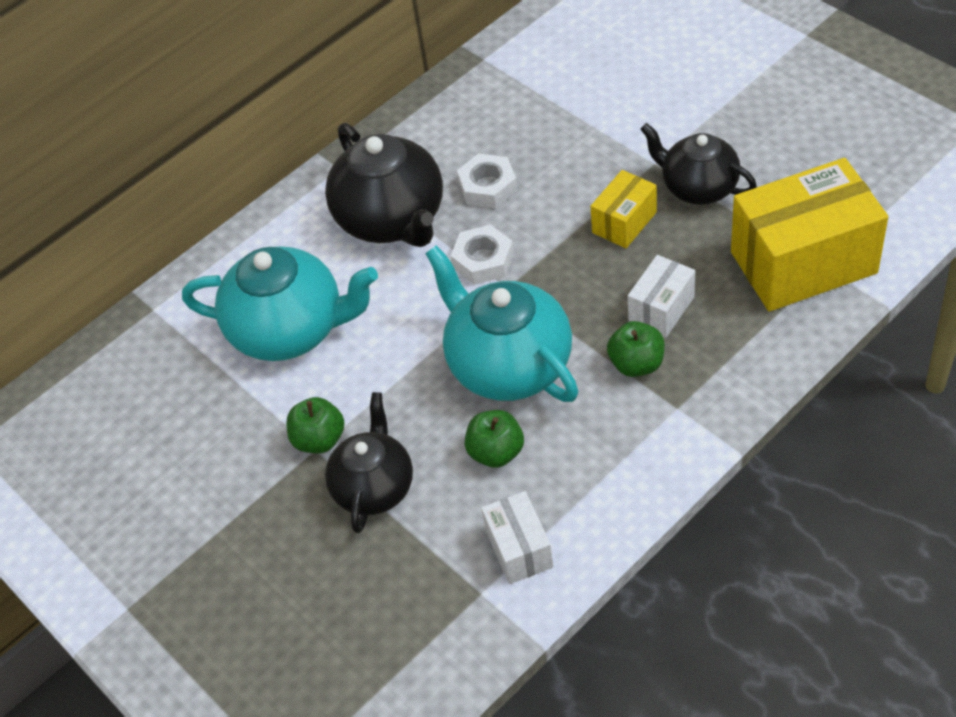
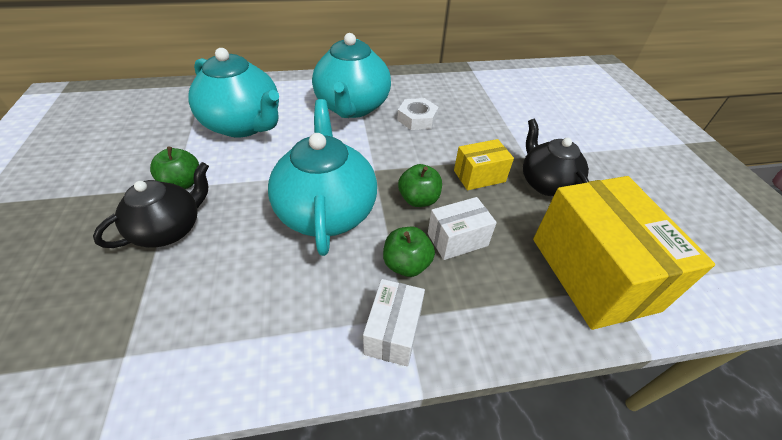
camera: 25 degrees right, 5 degrees down
black teapot [325,123,443,247] -> turquoise teapot [312,33,391,118]
white nut [451,225,514,285] -> none
green apple [465,410,524,468] -> green apple moved to [398,164,442,207]
white box [481,491,553,584] -> white box moved to [363,279,425,367]
yellow box [731,158,888,312] -> yellow box turned 60 degrees clockwise [533,176,715,330]

